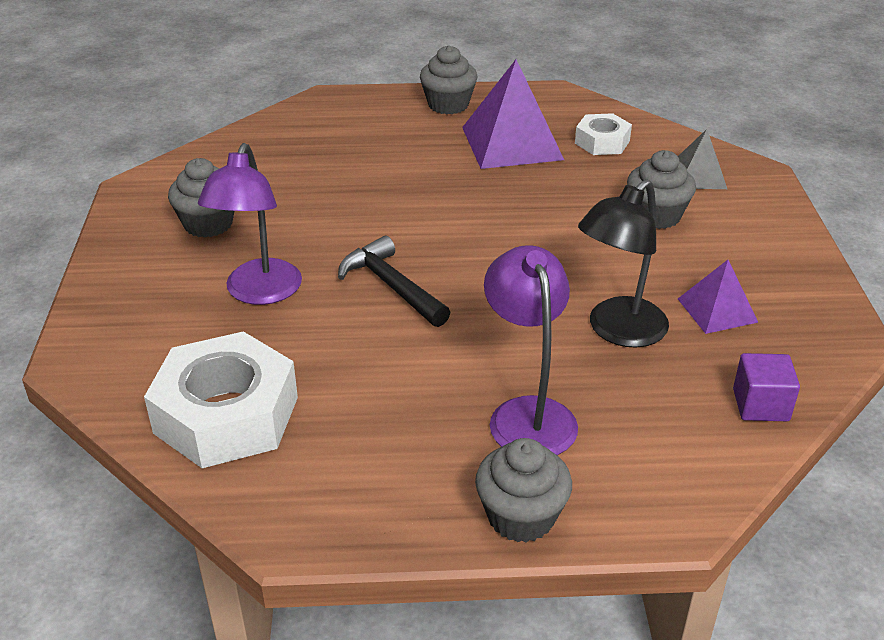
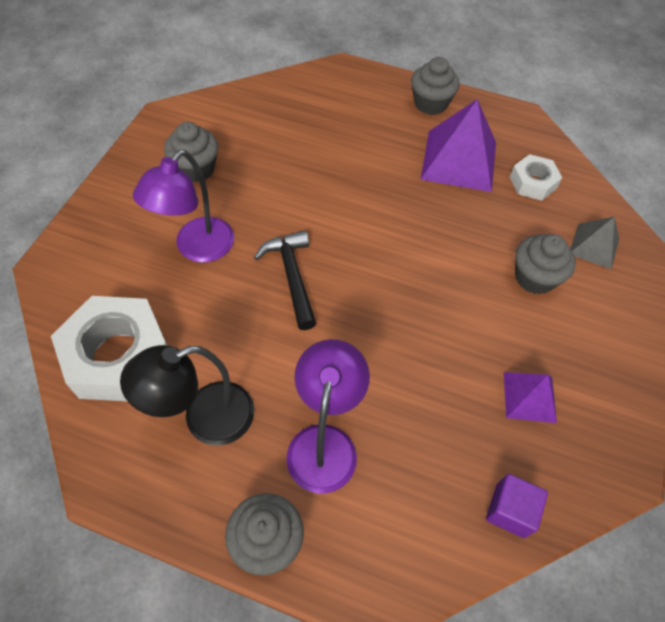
camera: 20 degrees right, 20 degrees up
black lamp [578,179,669,348] -> black lamp moved to [120,345,254,445]

